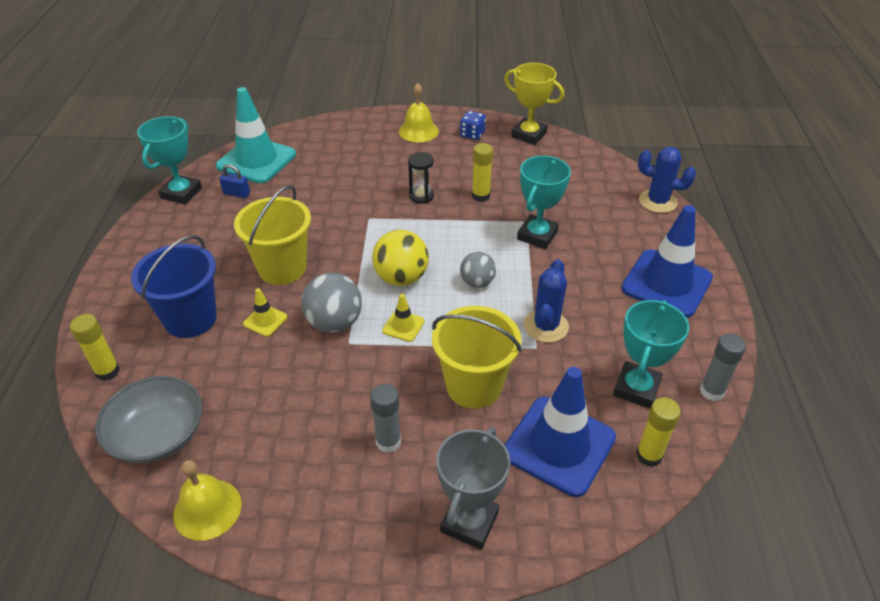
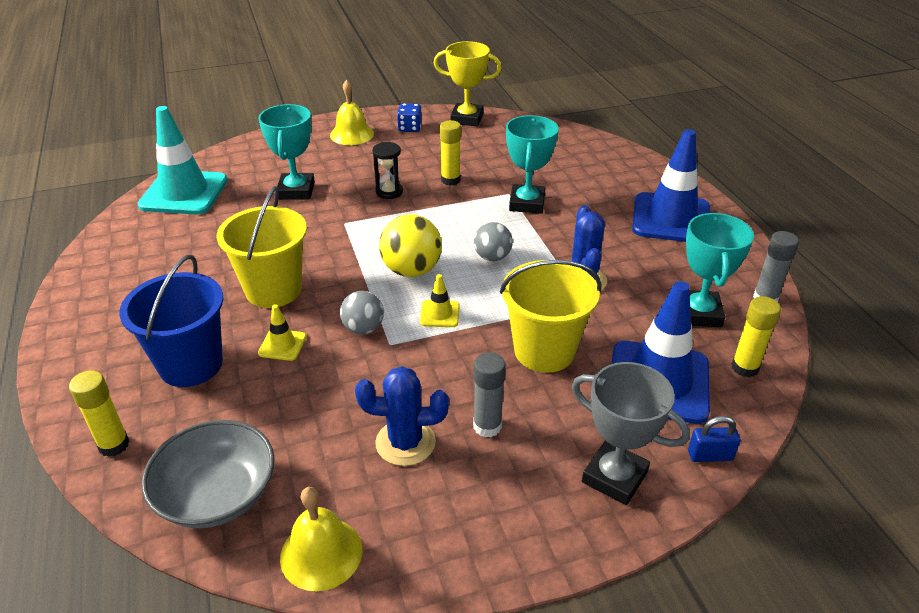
camera: 20 degrees left, 5 degrees down
turquoise trophy [137,116,202,205] -> turquoise trophy moved to [258,104,315,200]
blue padlock [219,164,250,198] -> blue padlock moved to [688,416,740,462]
grey ball [301,273,362,333] -> grey ball [340,291,384,334], size x0.64
grey trophy [436,427,510,550] -> grey trophy turned 60 degrees counterclockwise [572,362,690,505]
blue cactus [638,147,696,213] -> blue cactus moved to [355,366,449,466]

